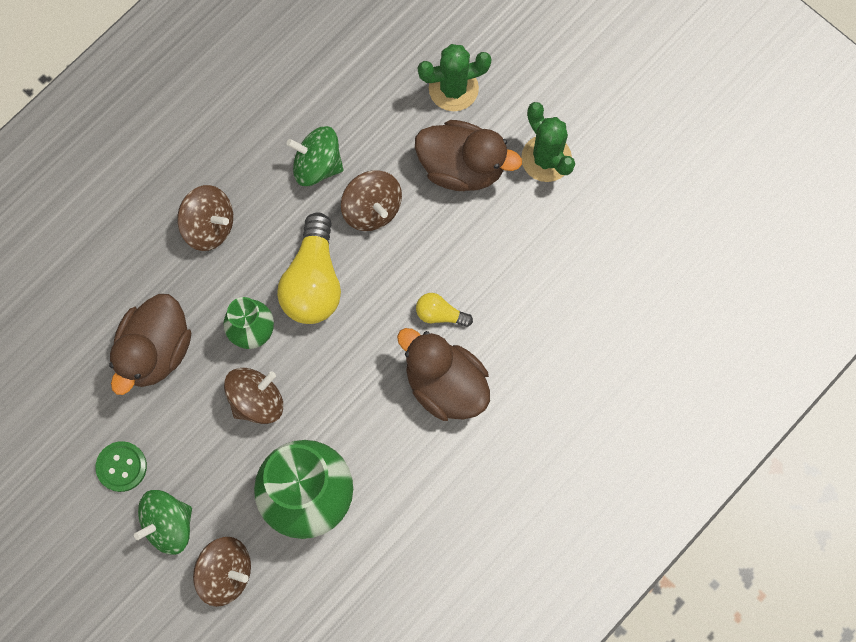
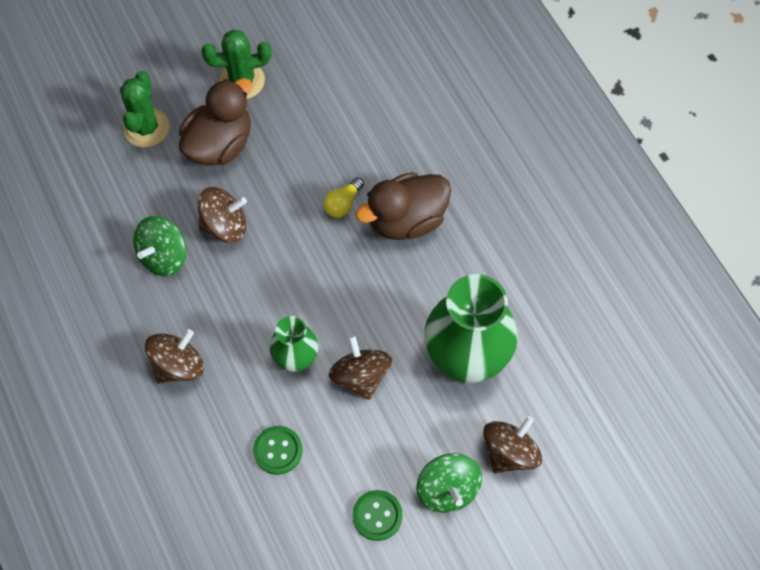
camera: 70 degrees left, 10 degrees down
brown duck [109,294,191,395] -> green button [253,426,302,475]
yellow light bulb [277,212,341,324] -> none

